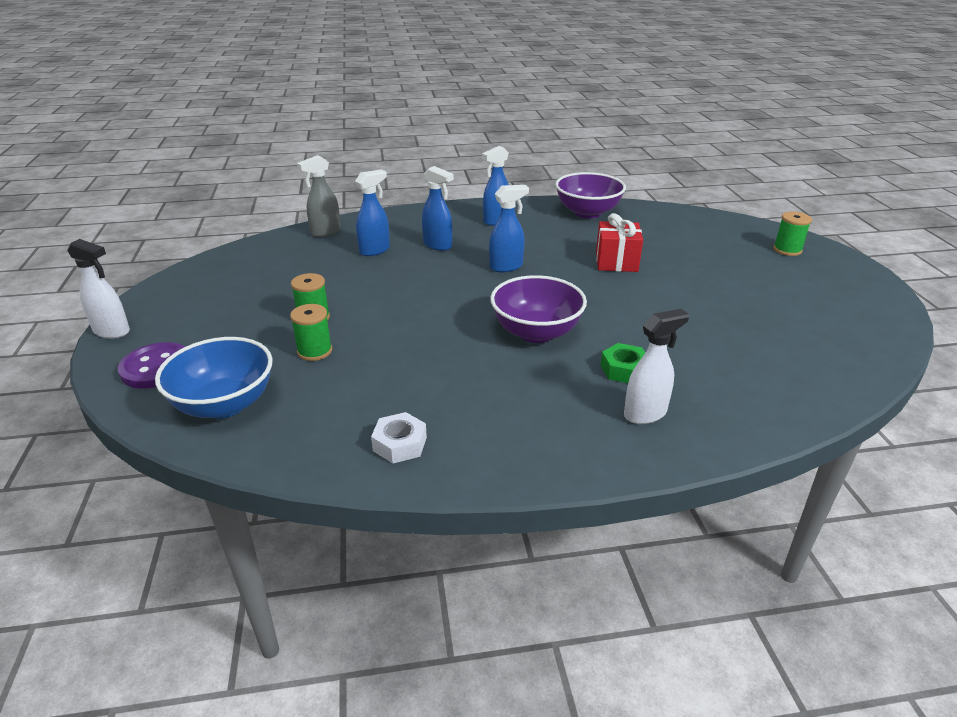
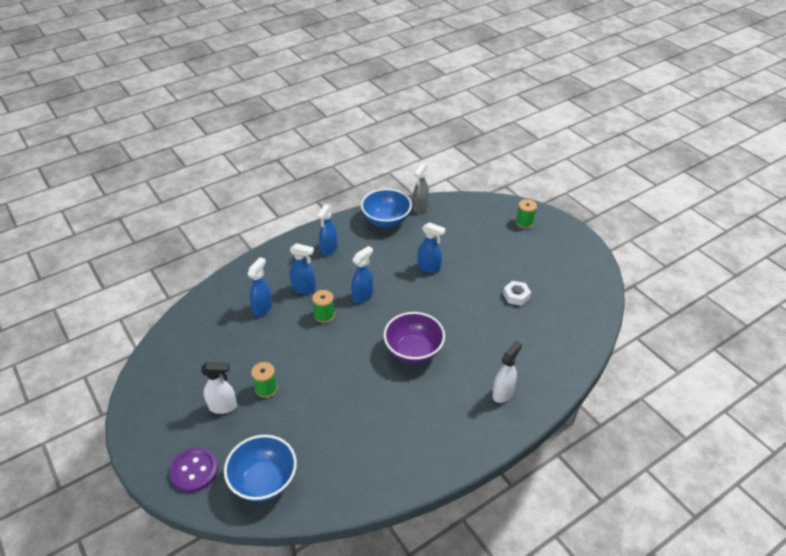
camera: 25 degrees left, 10 degrees up
white spray bottle [67,239,130,339] -> white spray bottle moved to [201,362,237,414]
green spool [290,304,332,361] -> green spool moved to [312,290,335,323]
grey spray bottle [297,155,341,237] -> grey spray bottle moved to [413,163,429,213]
white nut [371,412,427,464] -> white nut moved to [503,281,531,306]
purple bowl [555,172,626,218] -> blue bowl [361,189,412,227]
red gift [596,213,643,272] -> blue spray bottle [418,222,446,273]
green nut [601,343,645,383] -> none

